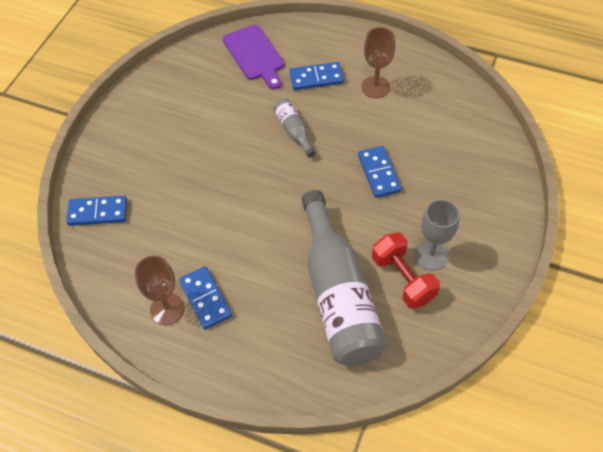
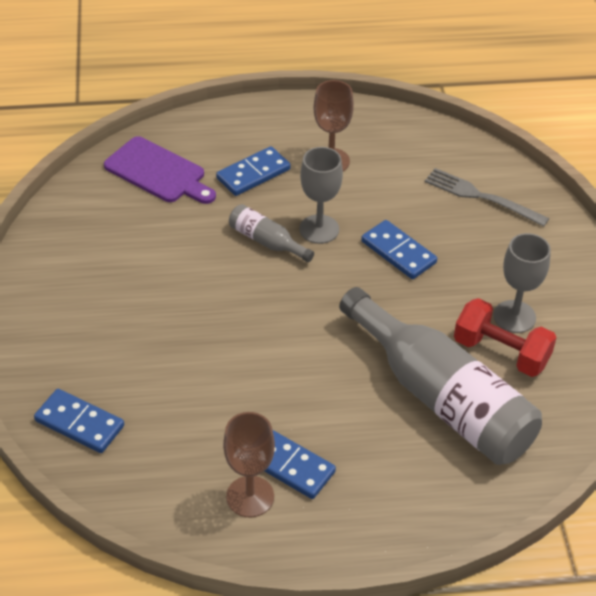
camera: 30 degrees left, 10 degrees down
blue domino [66,196,127,226] -> blue domino turned 60 degrees clockwise [34,389,124,453]
none -> grey goblet [299,147,343,244]
none -> grey fork [425,168,549,227]

